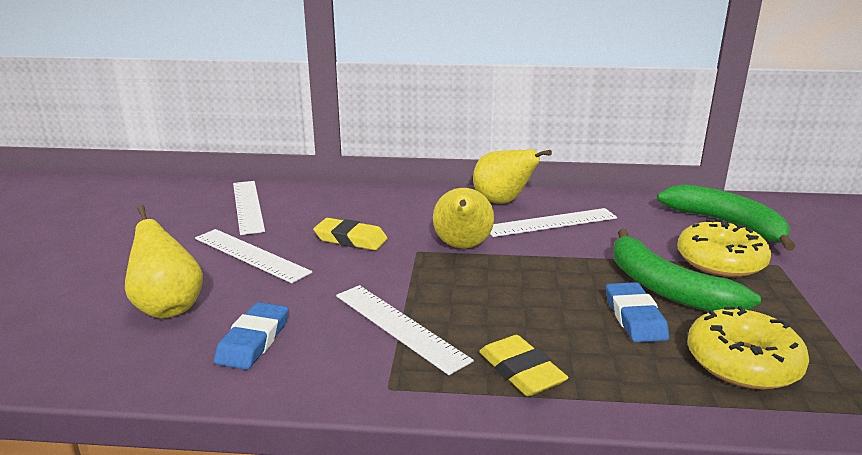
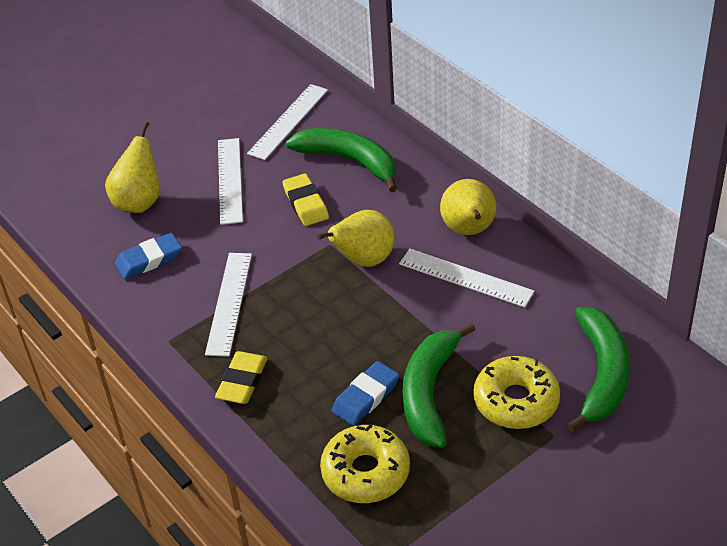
camera: 50 degrees right, 20 degrees up
none -> green banana [286,128,397,192]

